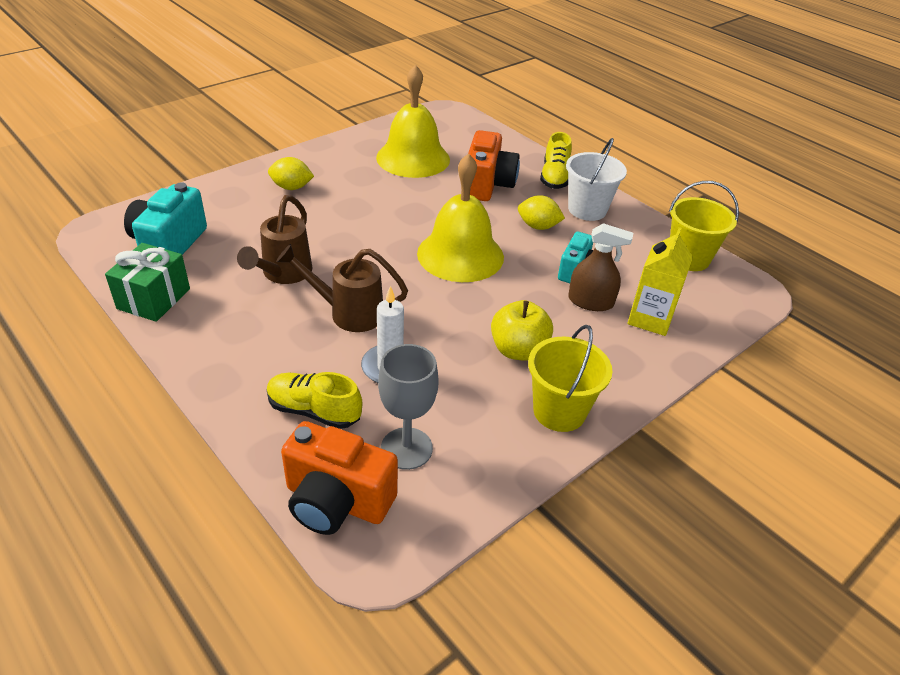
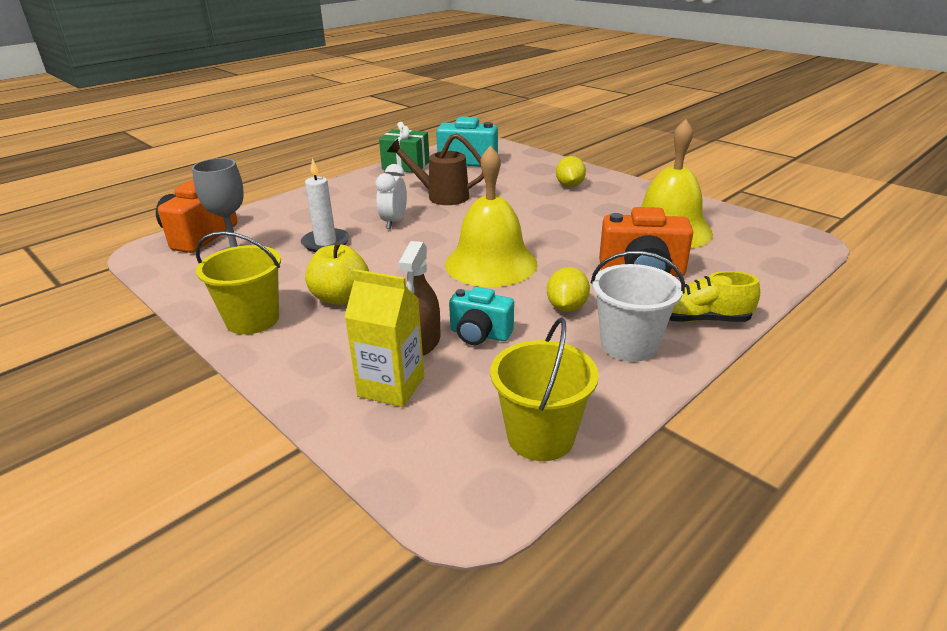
camera: 90 degrees right, 10 degrees down
yellow shoe [267,372,362,429] -> none
brown watering can [276,244,408,332] -> white clock [376,164,407,229]

